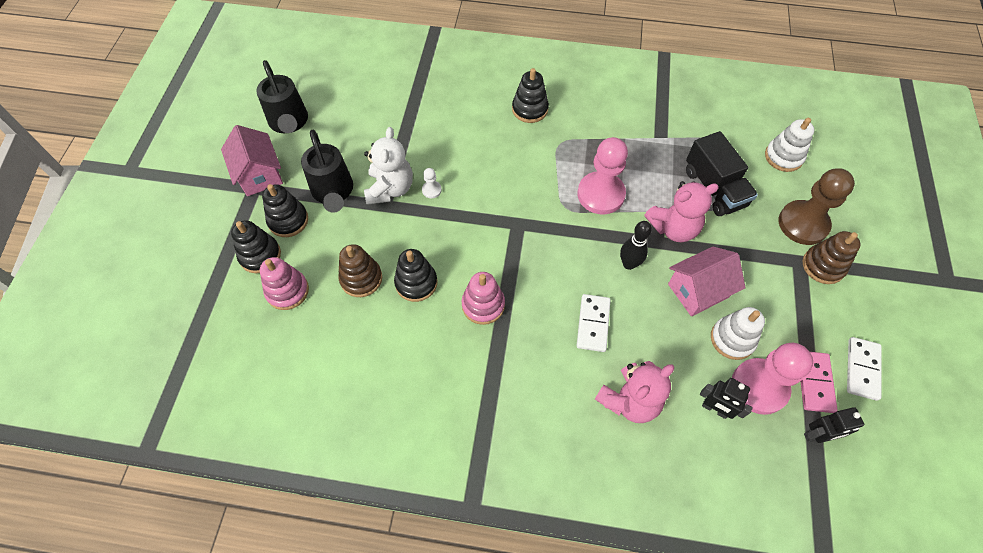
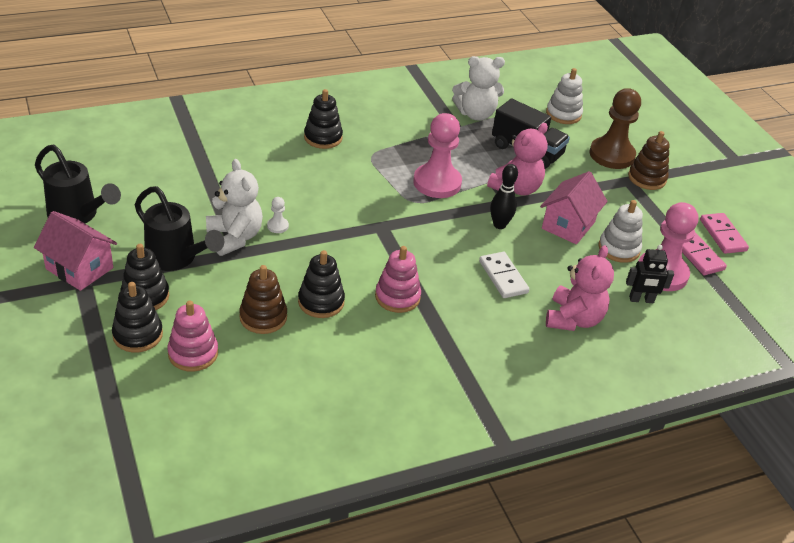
camera: 35 degrees left, 20 degrees down
black robot [804,407,864,443] -> none
white domino [847,337,882,401] -> pink domino [700,213,749,254]
none -> white teddy bear [452,56,505,121]

